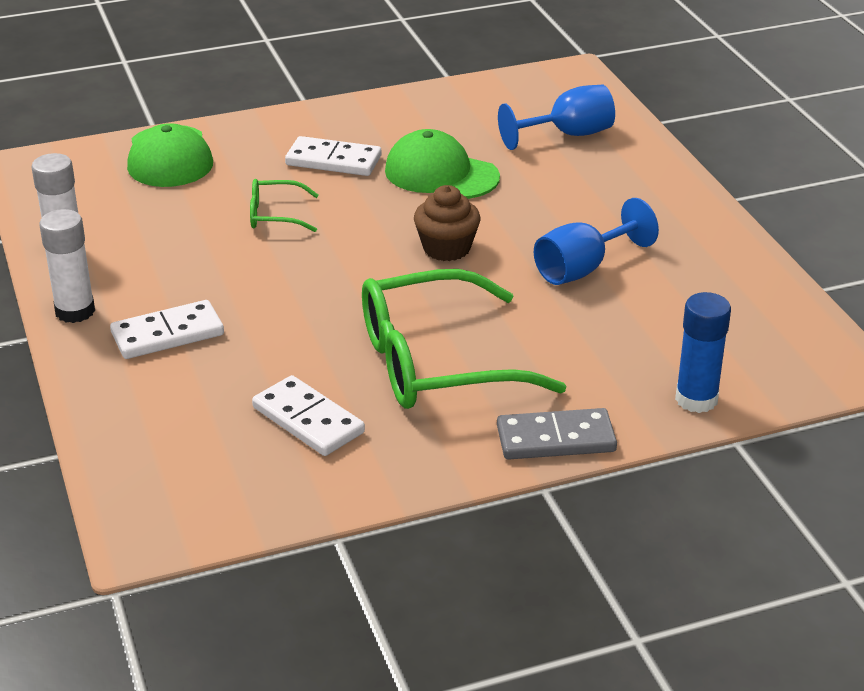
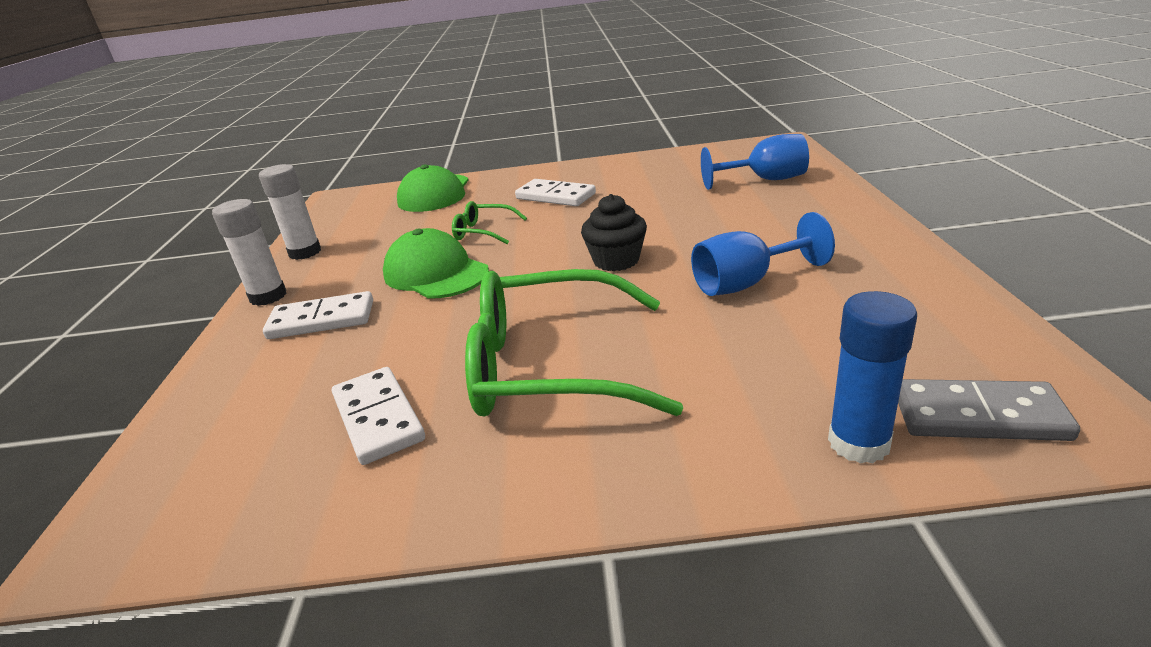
camera: 20 degrees right, 5 degrees down
green cap [385,129,500,199] -> green cap moved to [383,228,489,298]
brown cupcake [414,185,480,261] -> black cupcake [581,194,647,271]
grey domino [497,408,617,460] -> grey domino moved to [898,379,1080,441]

